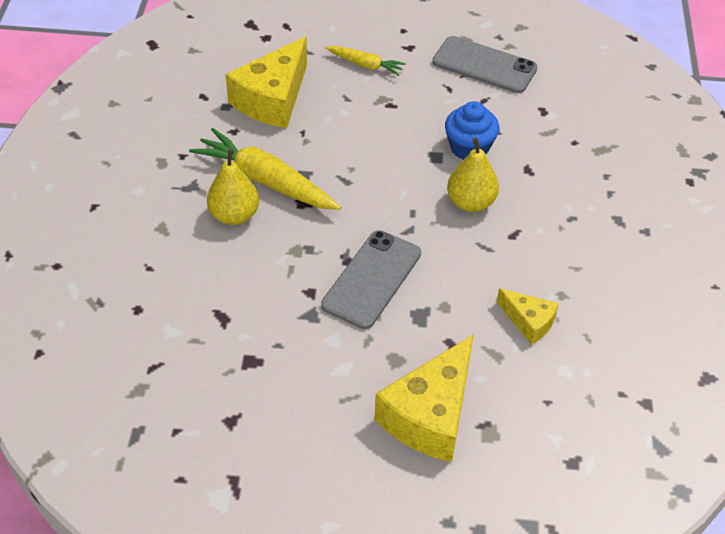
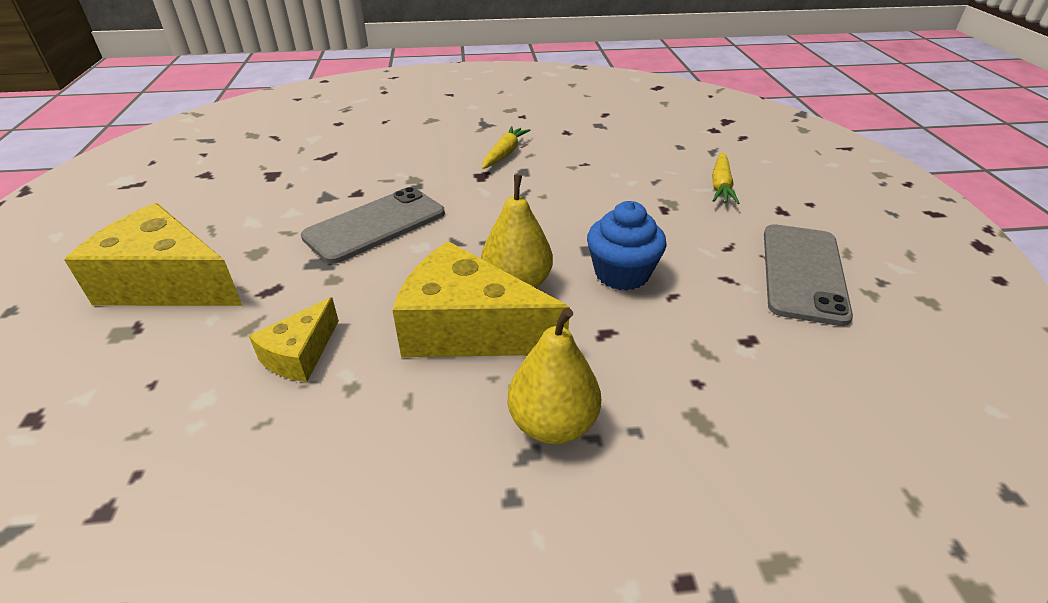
camera: 80 degrees right, 10 degrees down
yellow carrot [189,128,341,210] -> yellow carrot [482,126,531,169], size x0.54
yellow pear [207,149,259,225] -> yellow pear moved to [508,308,601,444]
yellow cheese [225,37,307,128] -> yellow cheese moved to [392,241,570,357]
grey phone [321,230,421,329] -> grey phone turned 60 degrees counterclockwise [301,187,445,264]

